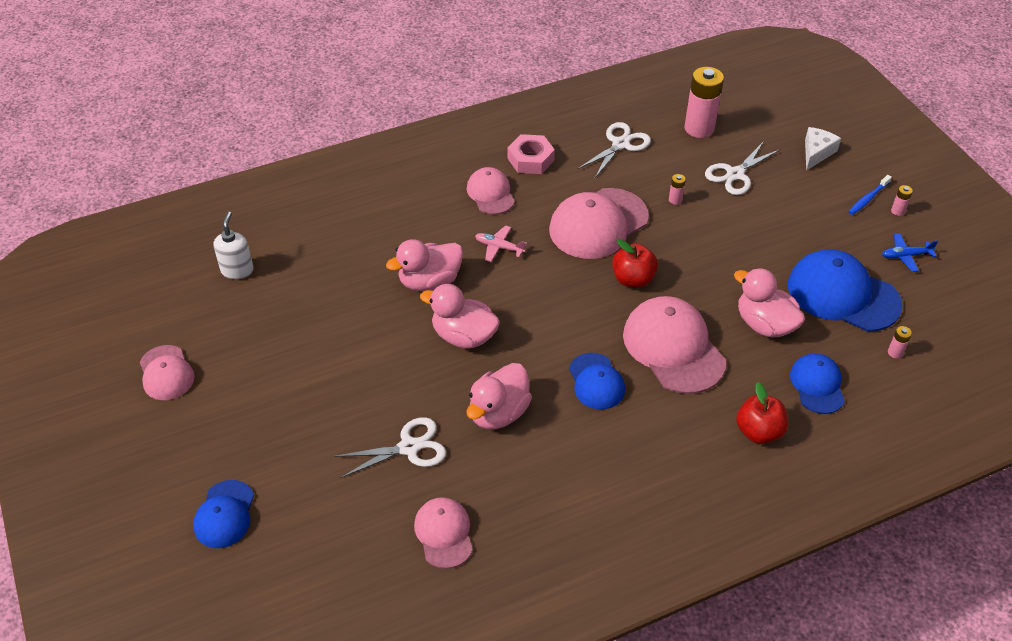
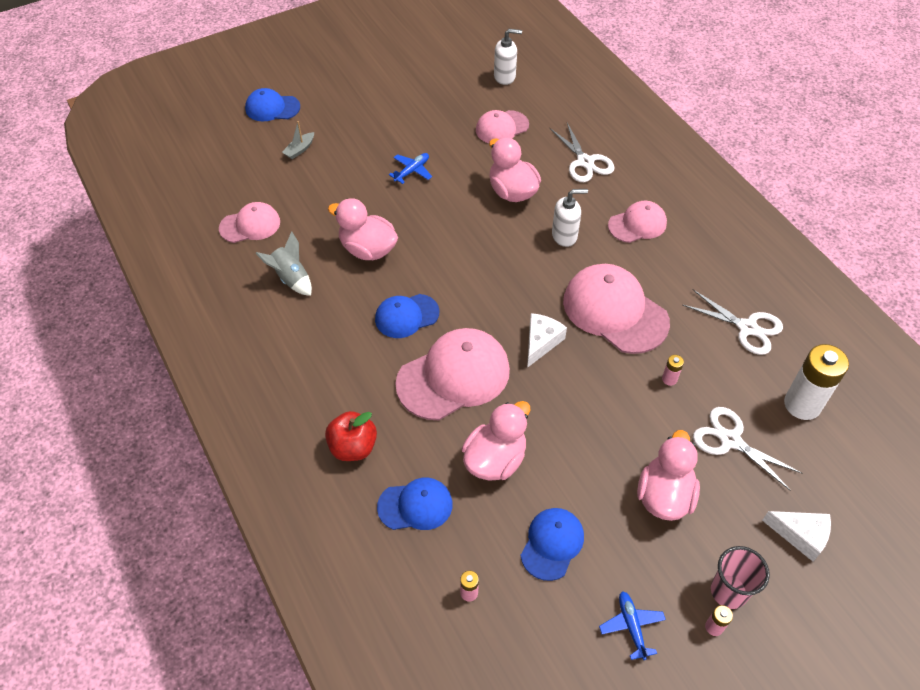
camera: 85 degrees right, 5 degrees up
pink cap [140,345,195,400] -> pink cap moved to [476,110,529,143]
white scissors [334,417,446,478] -> white scissors moved to [549,123,615,182]
pink duck [420,284,500,349] -> pink duck moved to [637,430,700,521]
pink plane [475,225,527,262] -> white soap dispenser [552,189,588,247]
pink nut [508,134,555,174] -> none
red apple [612,239,658,288] -> white cheese [527,313,567,368]
pink battery [684,67,724,138] -> white battery [784,344,849,420]
blue cap [788,249,902,332] -> blue cap [520,508,584,581], size x0.58
blue toothbrush [849,175,892,215] -> pink cup [711,546,770,609]
none -> grey rocket [255,231,312,296]
none -> grey boat [282,121,314,159]
none -> blue plane [389,153,432,184]

